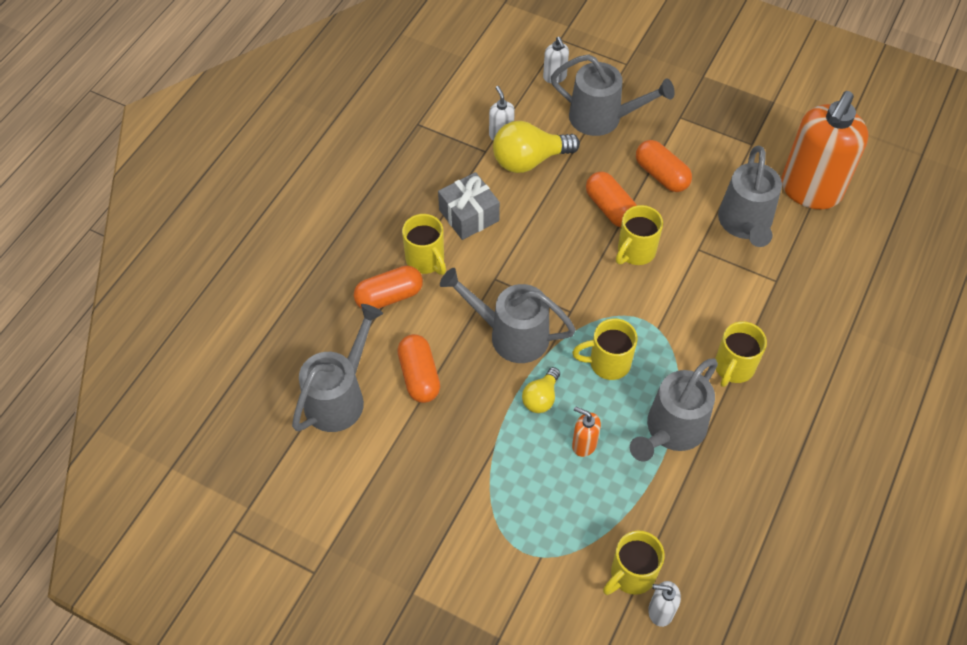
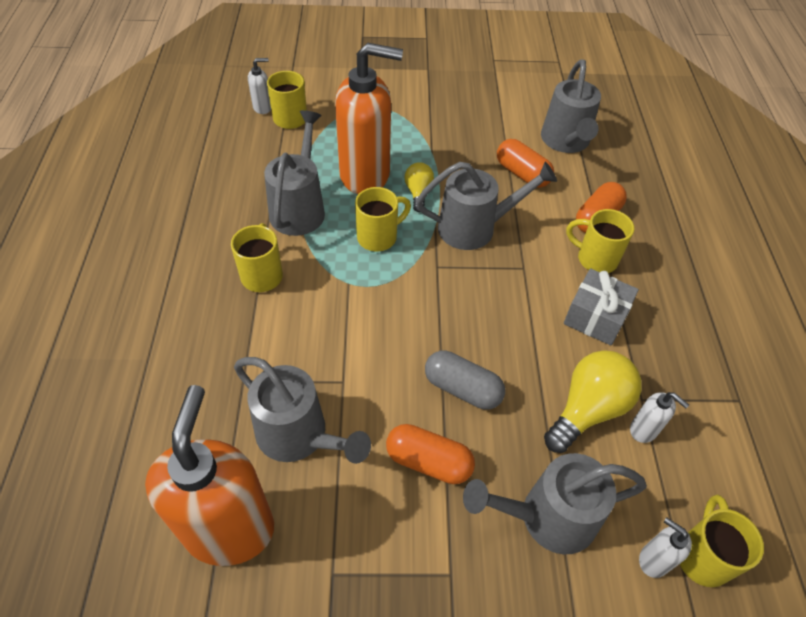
camera: 150 degrees right, 5 degrees down
orange soap dispenser [572,406,601,457] -> orange soap dispenser [335,43,403,194], size x2.43
orange capsule [586,172,637,227] -> grey capsule [425,350,505,410]
yellow mug [616,205,663,265] -> yellow mug moved to [680,495,764,587]
grey watering can [718,146,782,247] -> grey watering can turned 150 degrees clockwise [234,357,371,464]

